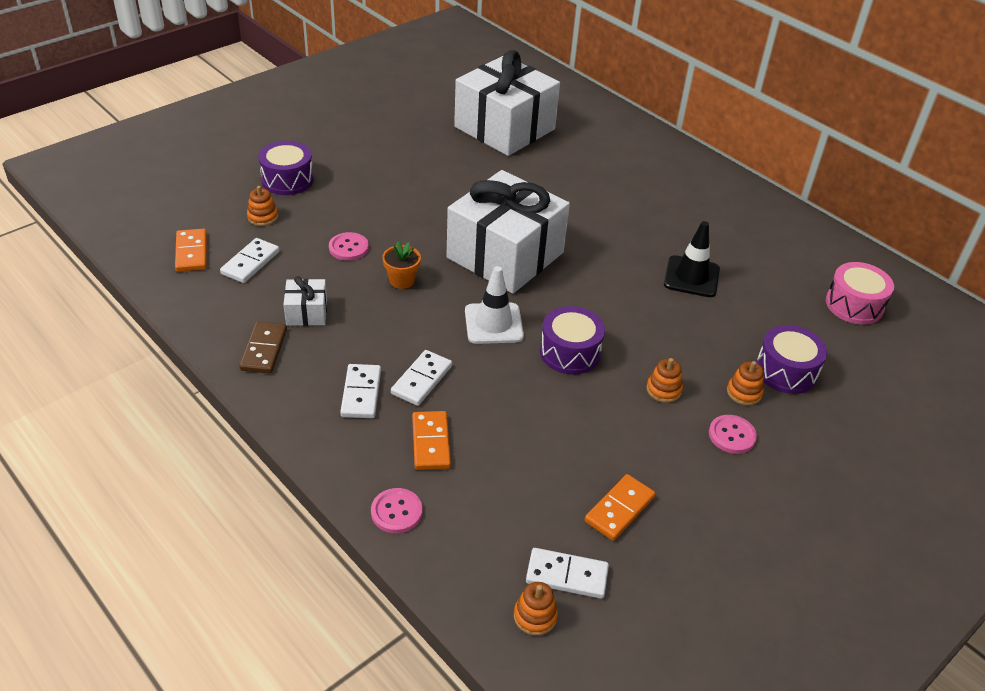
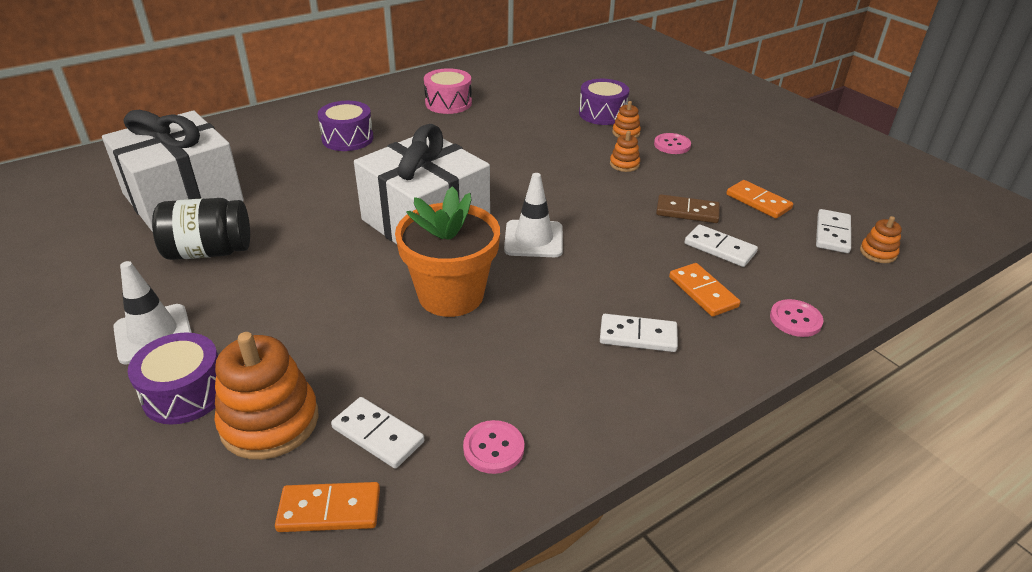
camera: 80 degrees left, 5 degrees down
brown domino [239,322,287,373] -> brown domino moved to [656,194,720,223]
orange stacking toy [247,186,278,226] -> orange stacking toy [215,332,319,460], size x2.06
white gift [283,276,327,326] -> none
pink button [329,232,369,261] -> pink button moved to [463,420,524,474]
orange flower pot [382,241,421,289] -> orange flower pot [395,186,500,317], size x2.18
white domino [391,350,452,406] -> white domino moved to [685,224,758,267]
orange domino [412,411,451,470] -> orange domino turned 60 degrees clockwise [669,263,741,317]
purple drum [540,306,605,375] -> purple drum moved to [318,101,374,151]
black traffic cone [664,221,720,297] -> none
pink drum [826,262,894,325] -> pink drum moved to [424,68,472,114]
none -> white traffic cone [113,261,192,365]
none -> black jar [152,198,250,260]

